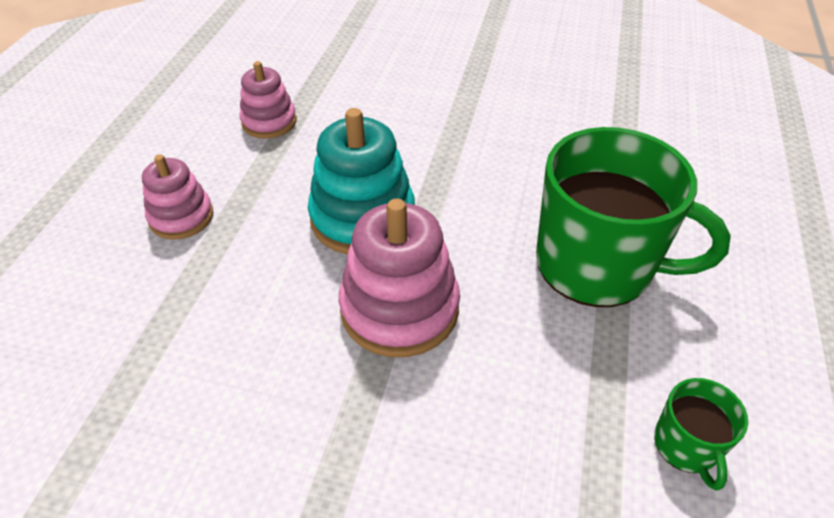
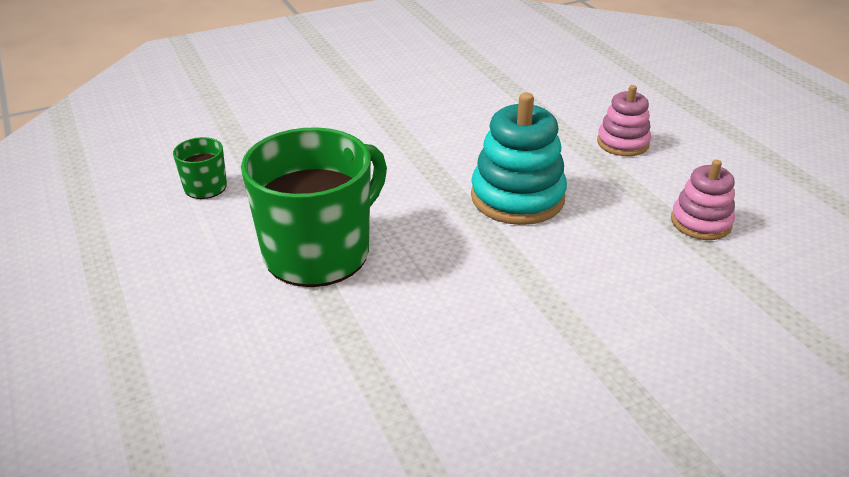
camera: 140 degrees right, 10 degrees down
pink stacking toy [339,199,460,357] -> none
green mug [536,127,731,307] -> green mug turned 150 degrees clockwise [241,127,387,287]

